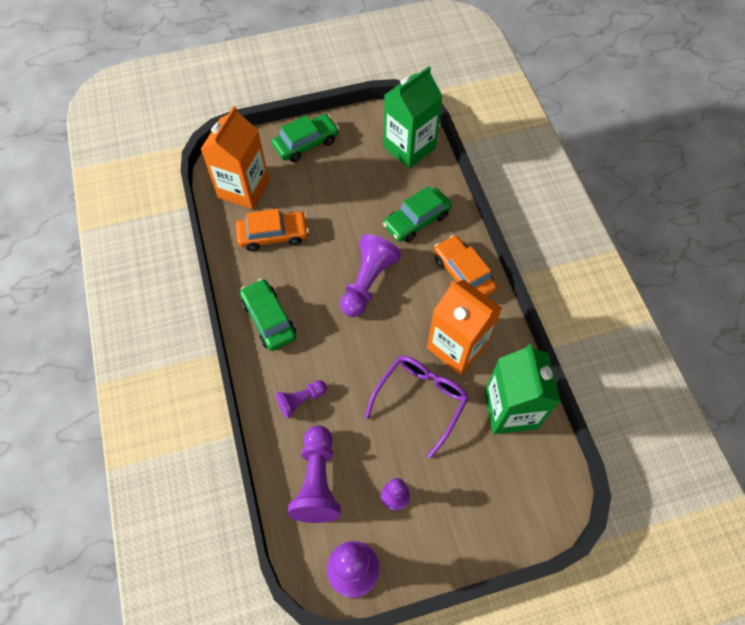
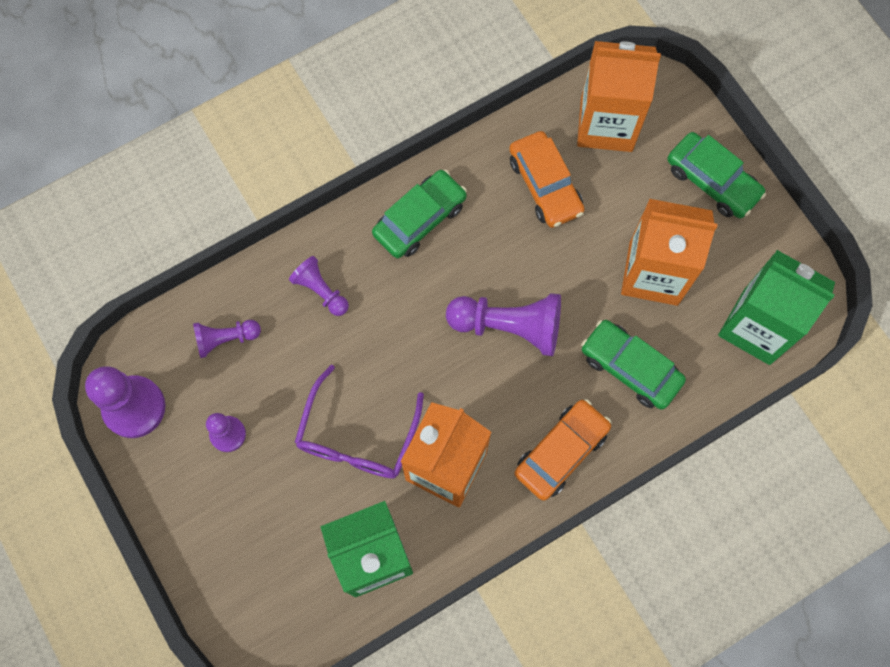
camera: 75 degrees right, 10 degrees up
purple pawn [288,425,341,523] -> purple pawn [193,320,261,358], size x0.57
purple glasses [365,356,469,458] -> purple glasses turned 90 degrees clockwise [294,365,424,479]
none -> orange carton [621,199,718,306]

